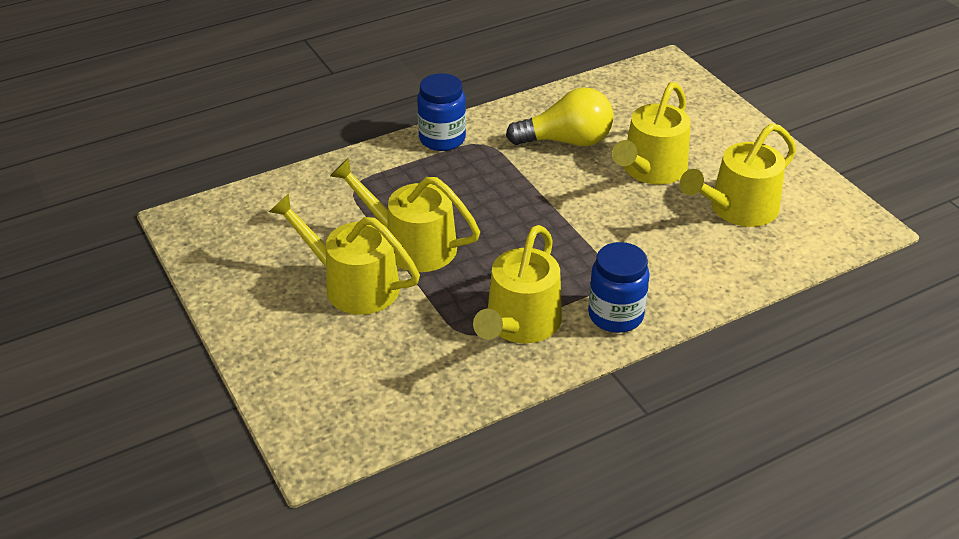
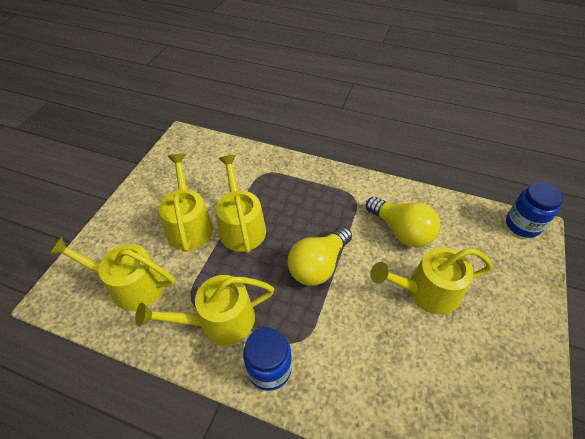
camera: 50 degrees right, 10 degrees up
blue jar [417,73,466,151] -> blue jar moved to [506,182,563,238]
yellow watering can [680,123,796,227] -> yellow watering can moved to [49,237,175,311]
none -> yellow light bulb [287,226,352,286]

